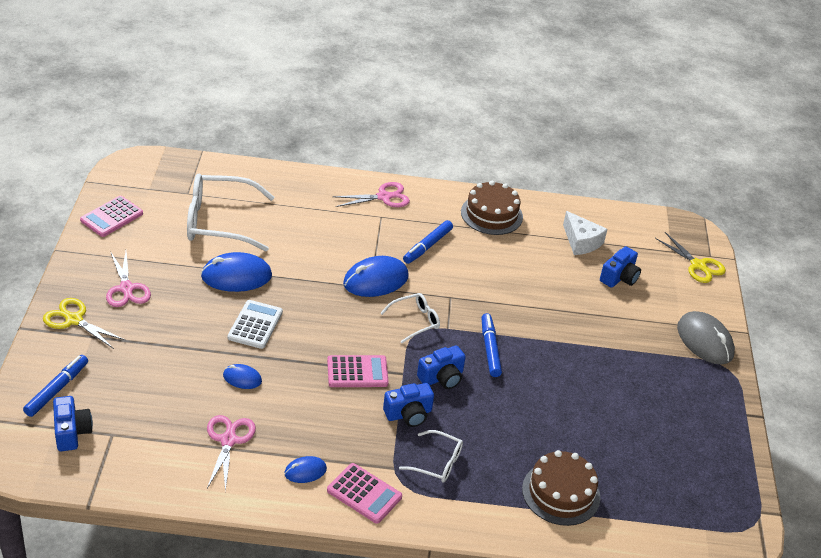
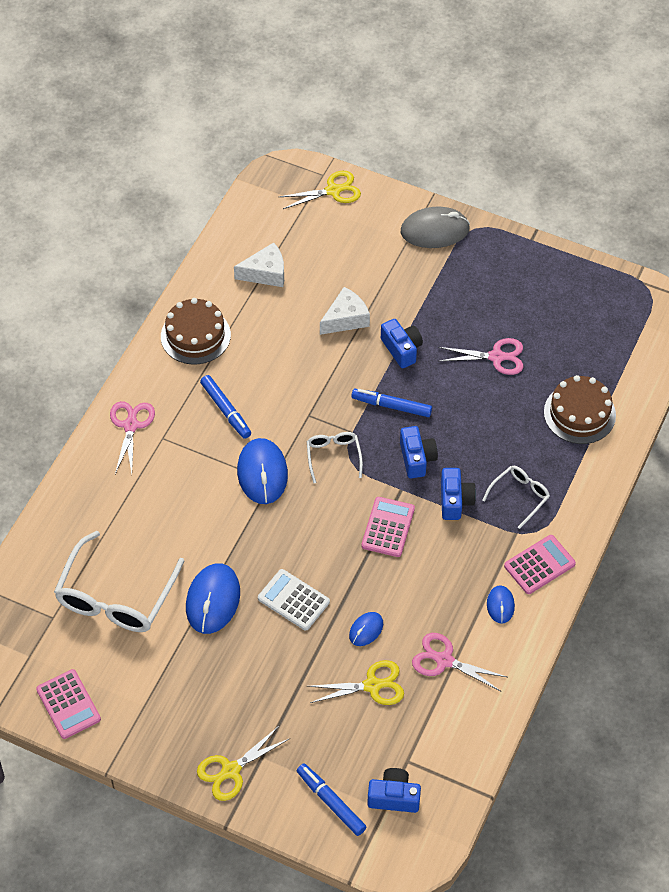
camera: 65 degrees left, 15 degrees up
pink scissors [106,251,151,307] -> pink scissors moved to [438,338,523,375]
blue camera [600,246,641,288] -> blue camera moved to [381,319,423,368]
none -> yellow scissors [308,660,404,705]
none -> white cheese [320,287,370,335]

